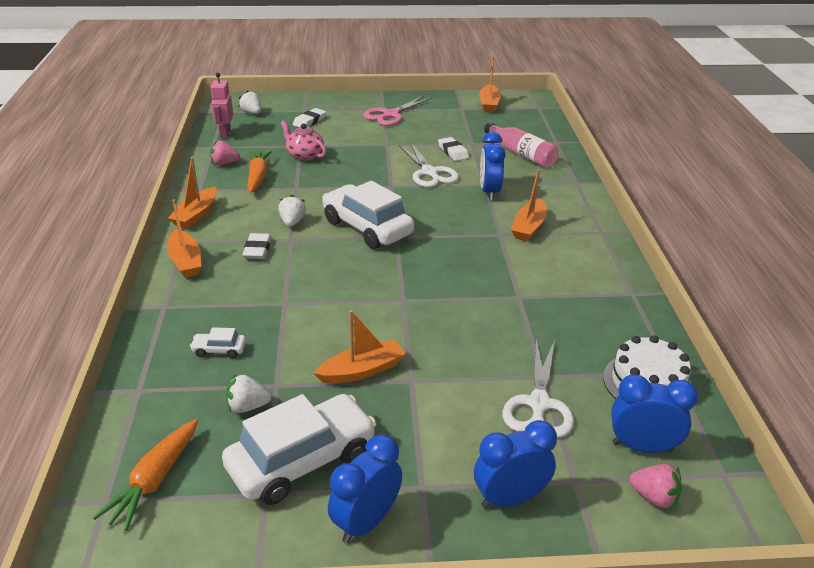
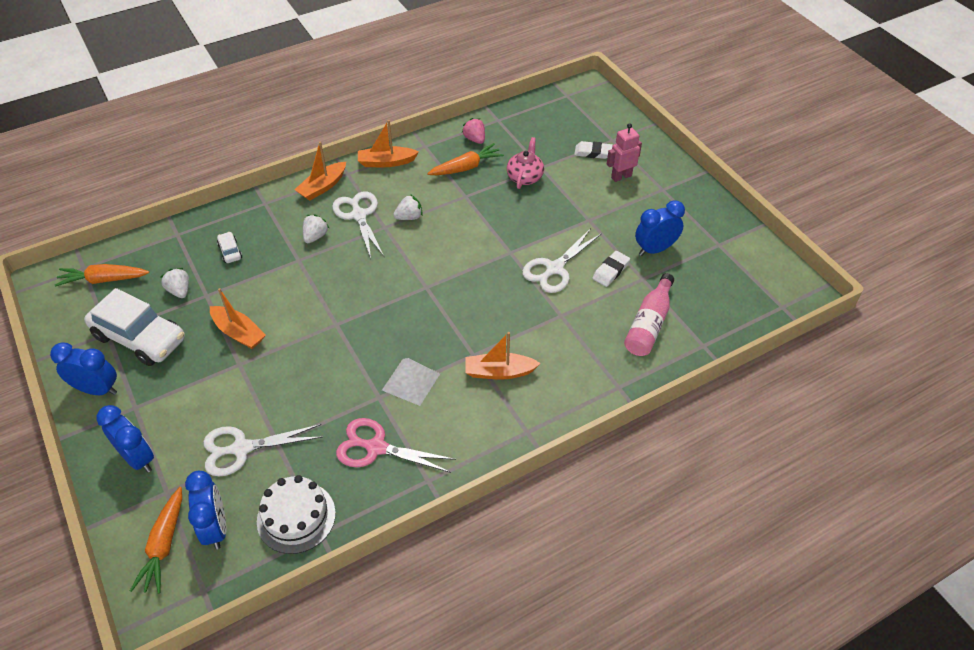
camera: 65 degrees right, 15 degrees up
pink robot [210,72,233,138] -> pink robot moved to [607,123,642,182]
white strawberry [239,90,261,114] -> white strawberry moved to [303,215,329,243]
white eraser [242,233,272,259] -> white scissors [332,192,384,258]
white car [322,181,414,249] -> none
pink scissors [363,96,432,126] -> pink scissors moved to [336,418,456,473]
orange boat [479,57,501,112] -> none
blue clock [480,132,506,201] -> blue clock moved to [635,200,685,256]
pink strawberry [629,464,682,509] -> orange carrot [130,487,182,594]
none -> white pyramid [382,358,440,406]

